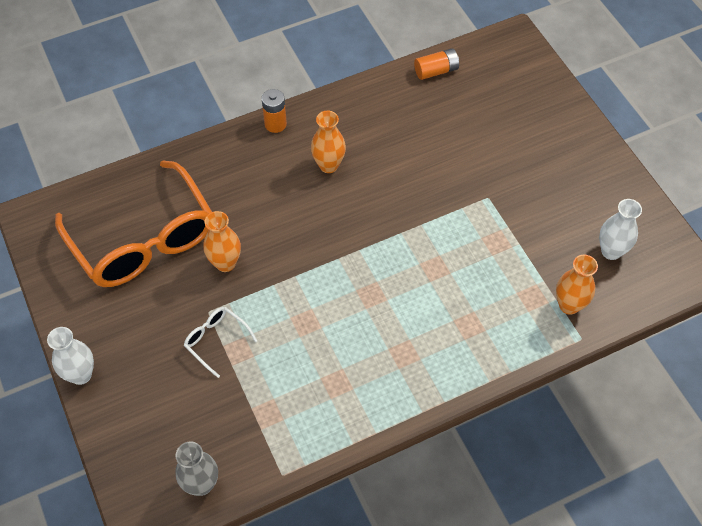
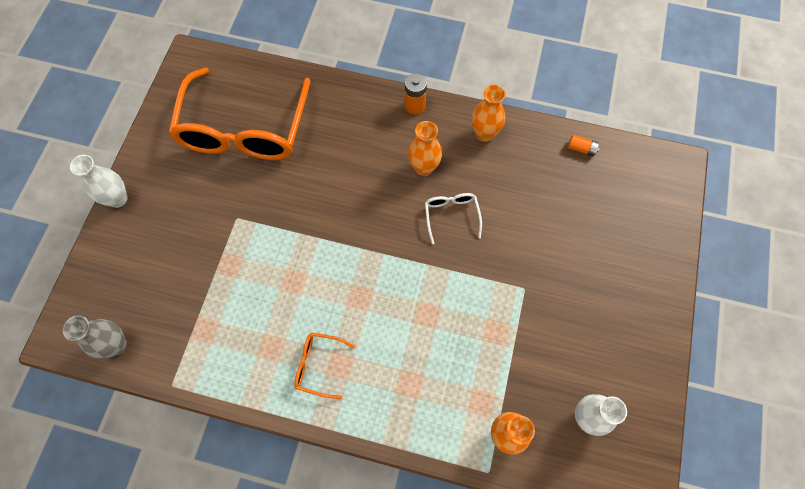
camera: 40 degrees right, 10 degrees up
white glasses [184,307,257,378] -> white glasses moved to [425,193,482,244]
orange vase [204,211,241,272] -> orange vase moved to [471,84,506,142]
orange battery [414,48,459,80] -> orange battery [568,135,599,156], size x0.67
none -> orange glasses [294,332,355,399]

